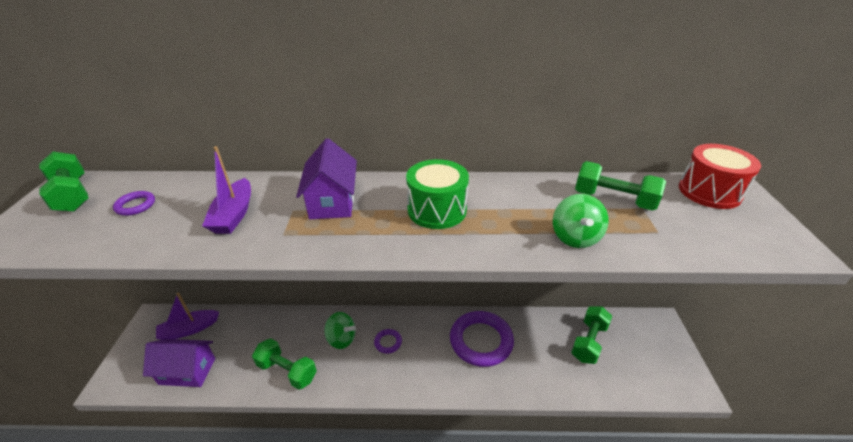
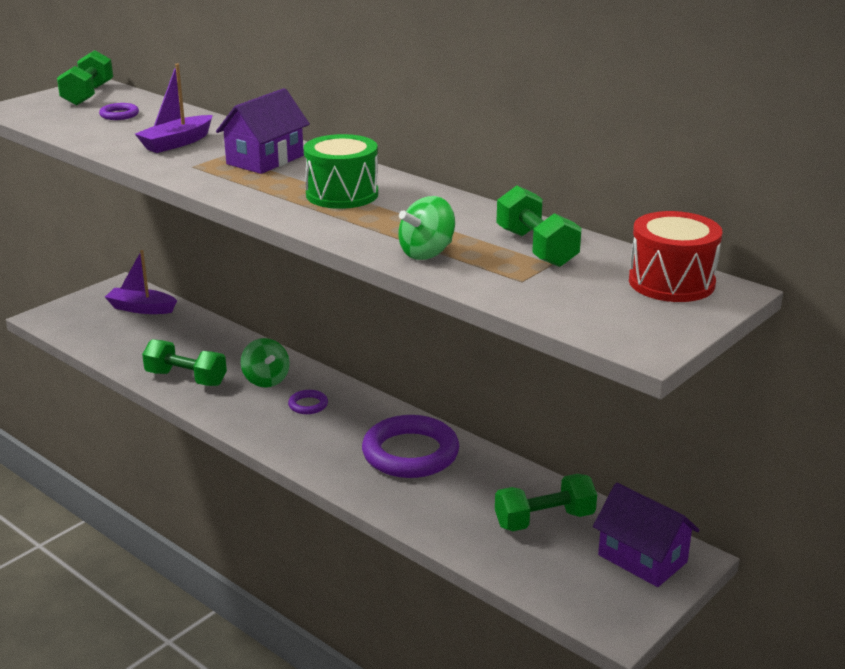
camera: 40 degrees right, 10 degrees down
purple house [143,339,216,387] -> purple house moved to [593,483,700,587]
green dumbbell [252,339,317,390] -> green dumbbell turned 45 degrees counterclockwise [142,339,227,386]

